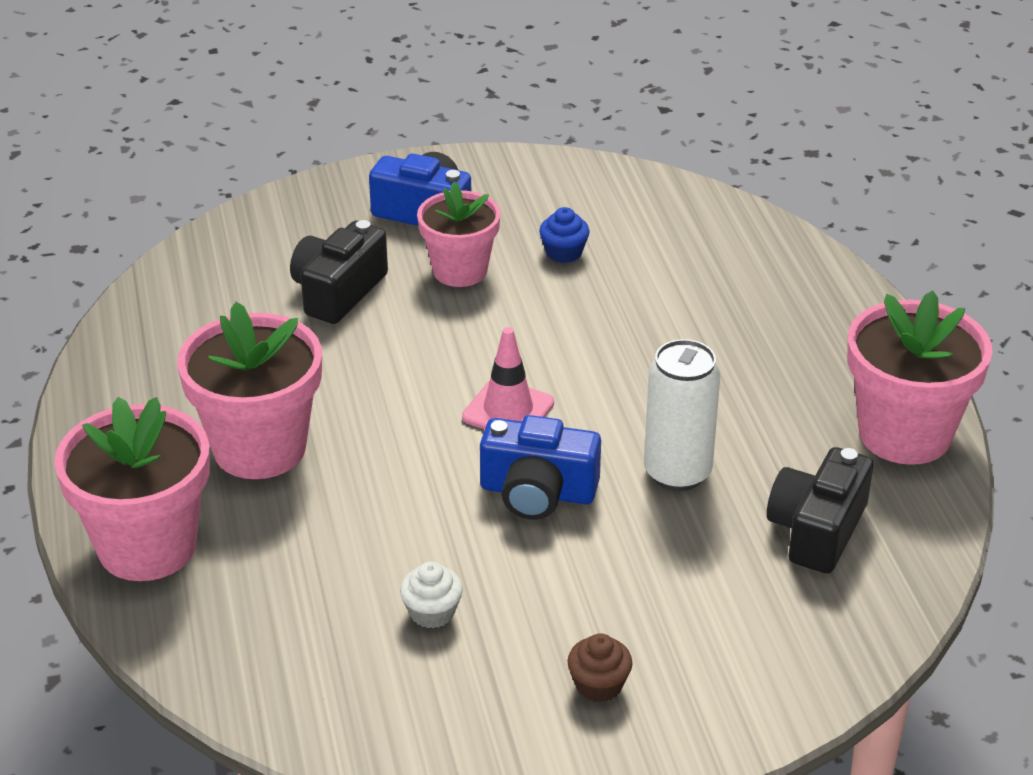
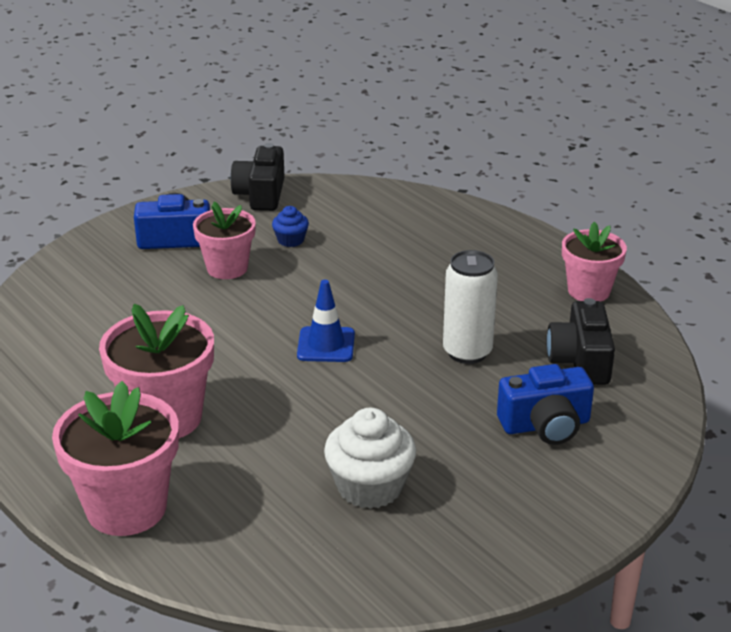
camera: 25 degrees left, 5 degrees down
black camera [290,220,388,324] -> black camera moved to [230,143,285,211]
white cupcake [400,562,463,628] -> white cupcake [324,408,416,509], size x1.90
pink traffic cone [462,327,554,430] -> blue traffic cone [297,280,355,362]
blue camera [480,415,601,520] -> blue camera moved to [497,364,594,445]
brown cupcake [567,633,632,703] -> none
pink flower pot [847,291,992,465] -> pink flower pot [562,222,627,302], size x0.66

